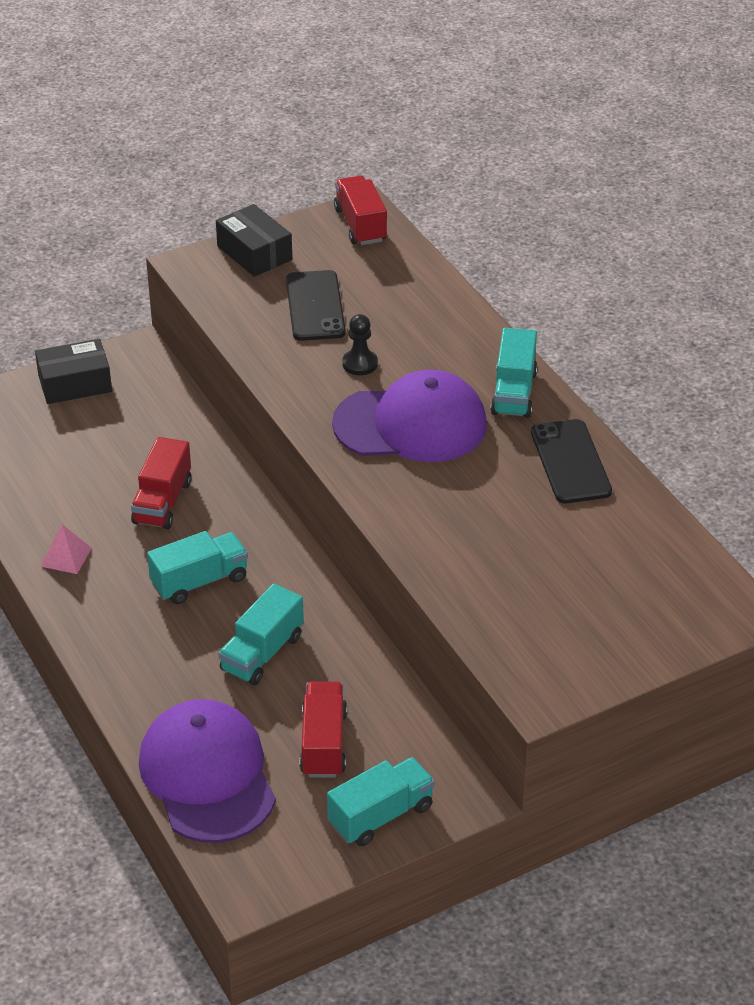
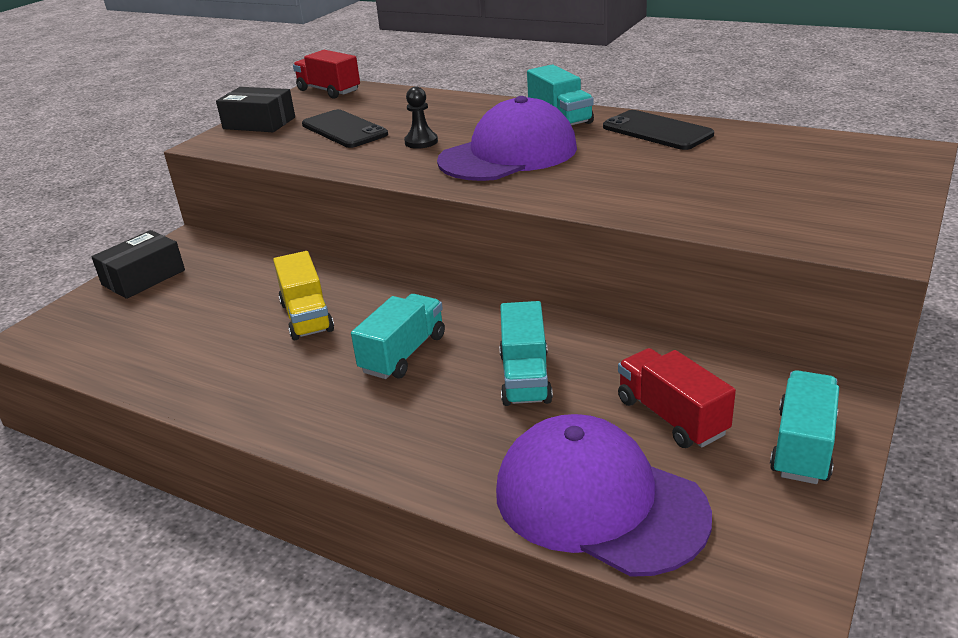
camera: 30 degrees left, 10 degrees down
pink pyramid [41,524,92,574] -> none
red truck [131,437,191,529] -> yellow truck [273,251,334,340]

